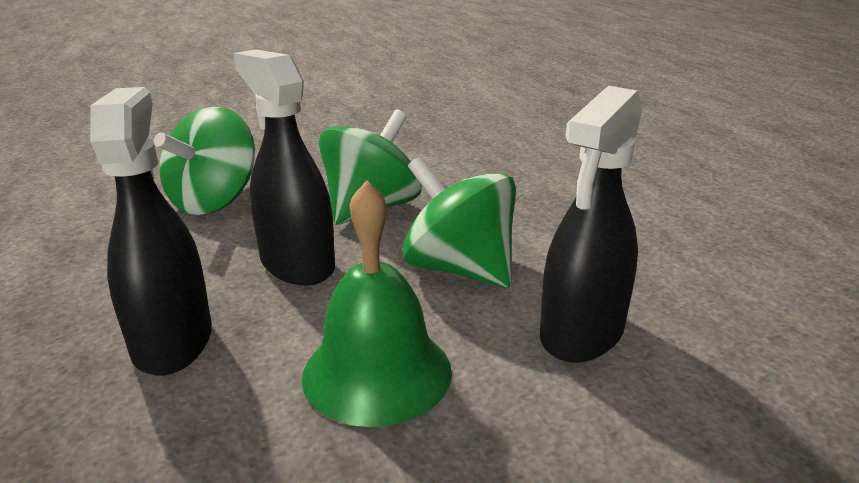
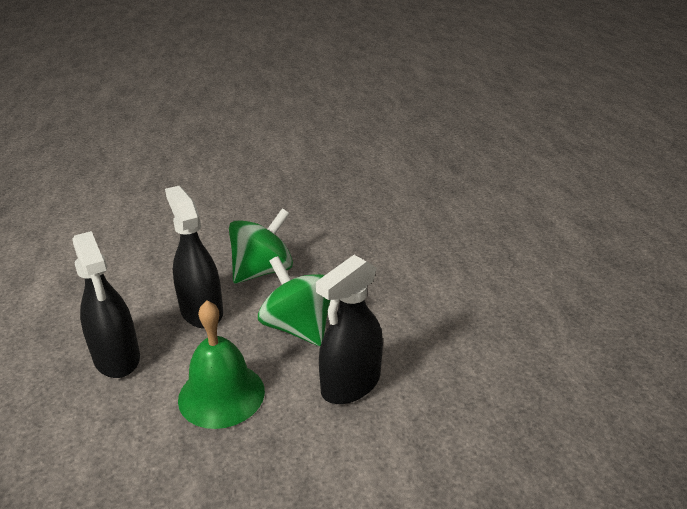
camera: 10 degrees right, 5 degrees up
black spray bottle [90,87,212,375] -> black spray bottle turned 150 degrees clockwise [72,231,140,378]
green spinning top [154,107,255,215] -> none

